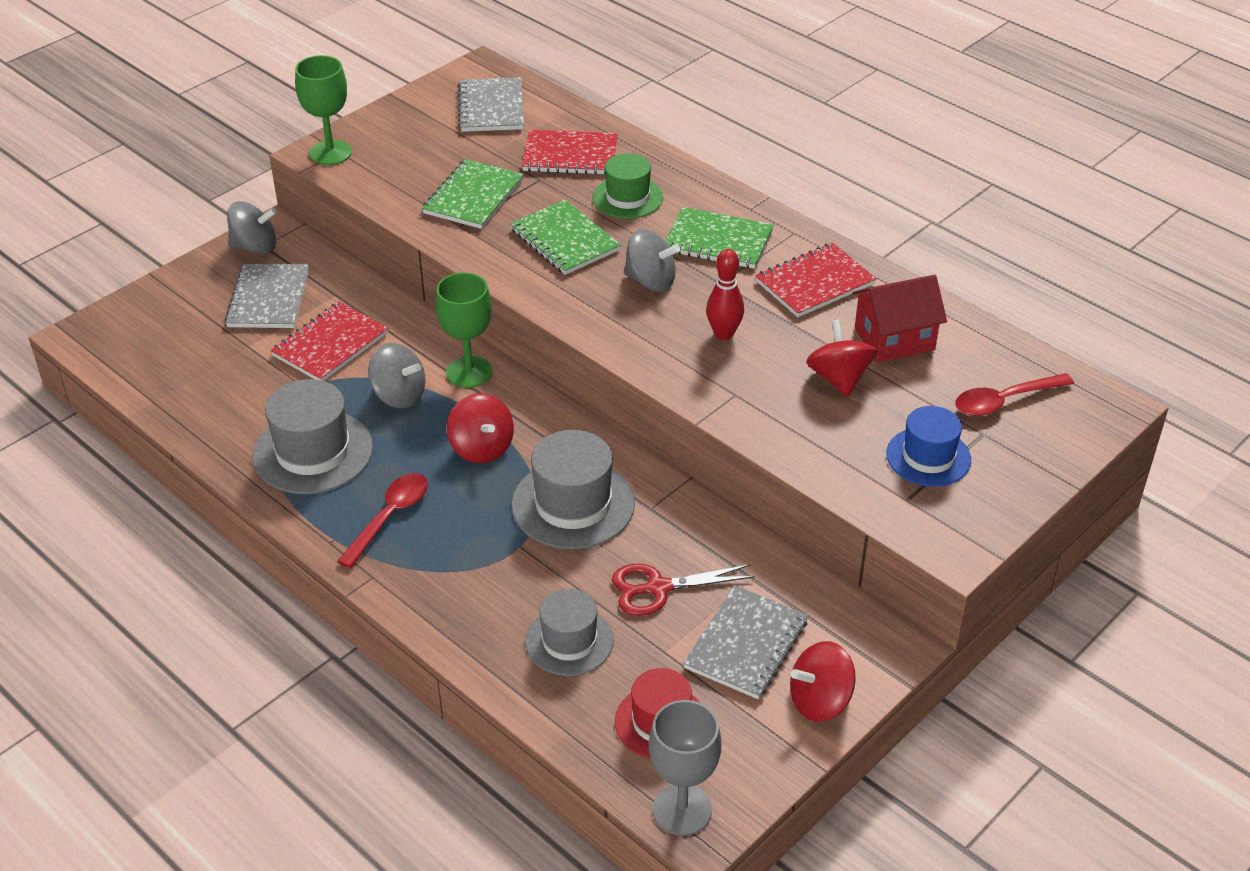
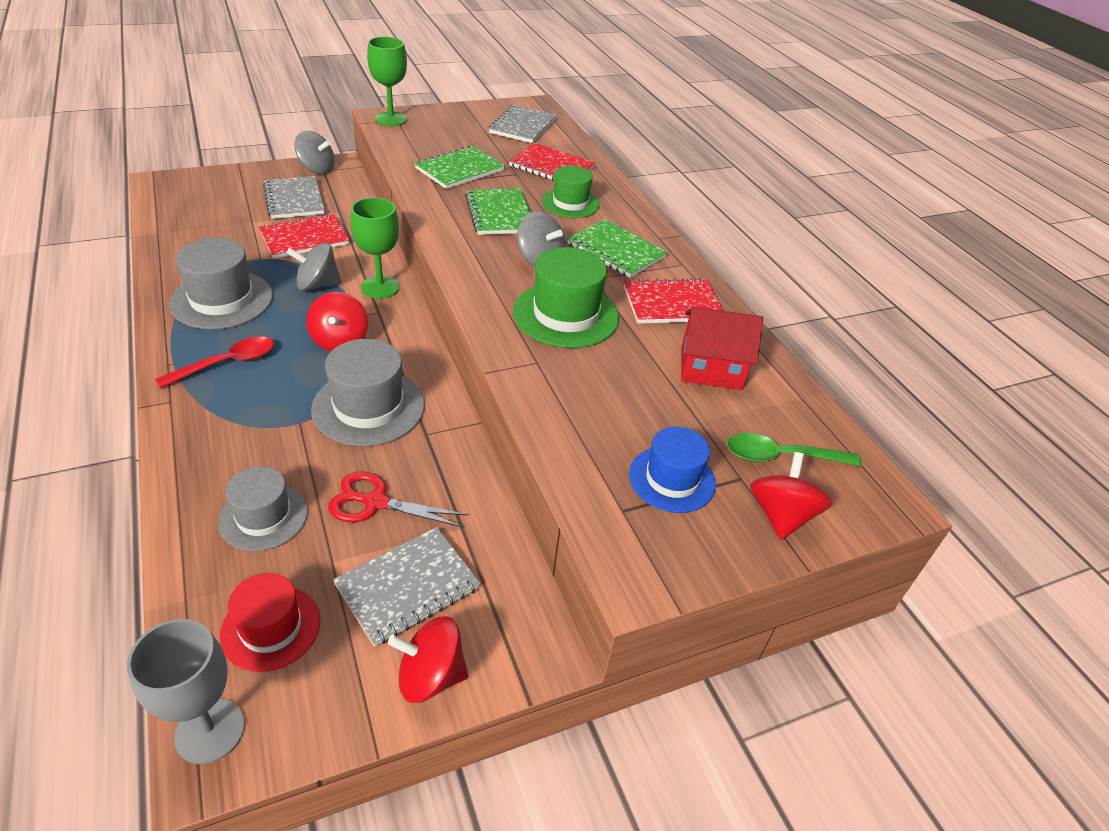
camera: 20 degrees right, 0 degrees up
grey notebook [225,264,309,328] -> grey notebook turned 45 degrees counterclockwise [263,176,324,219]
grey spinning top [368,343,425,408] -> grey spinning top turned 120 degrees clockwise [286,243,342,291]
red bowling pin [706,249,744,340] -> green hat [513,247,619,348]
red spinning top [806,319,877,397] -> red spinning top moved to [750,452,833,540]
red spoon [955,373,1074,416] -> green spoon [727,433,862,466]

